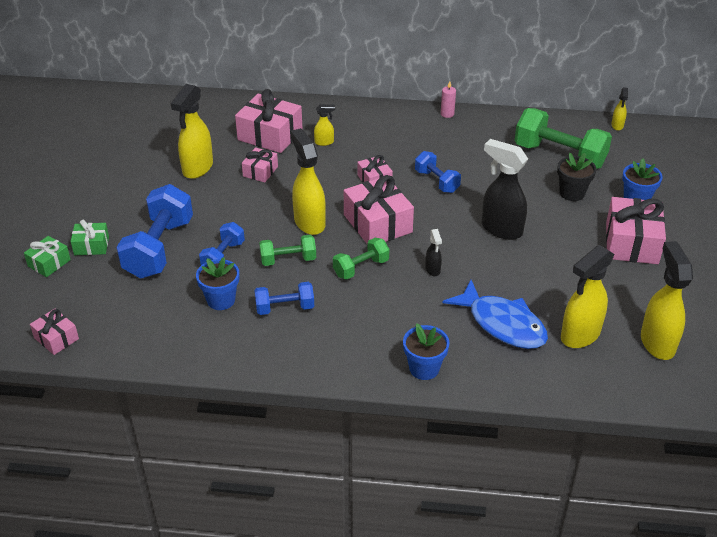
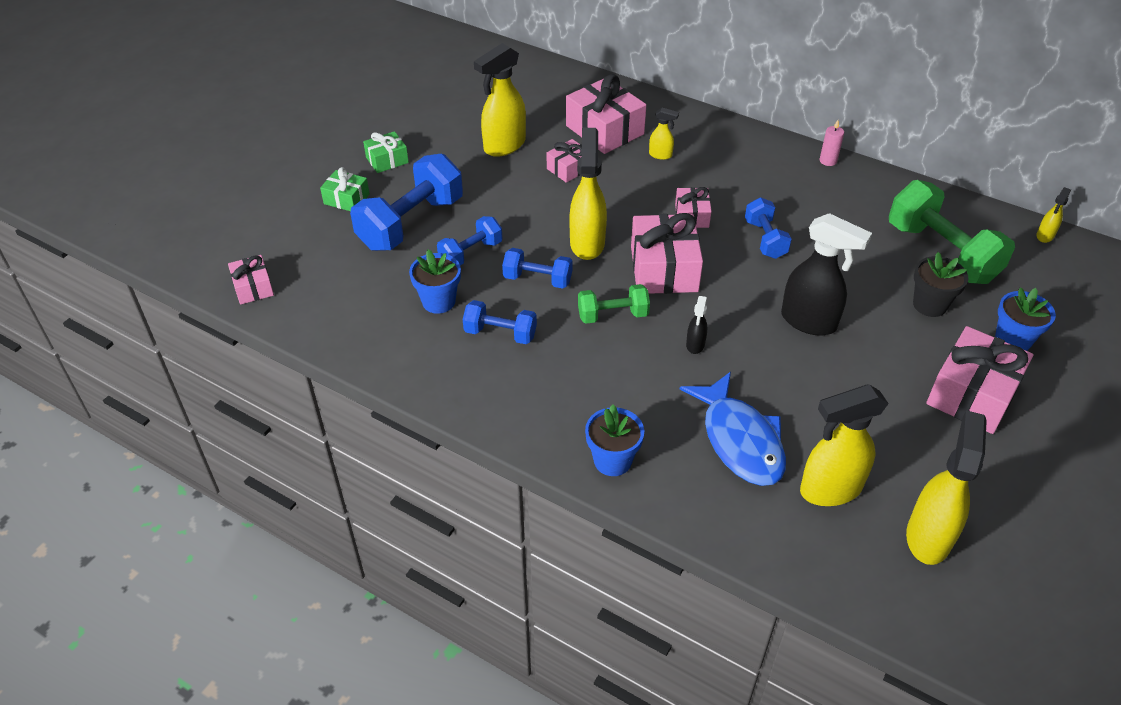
camera: 25 degrees right, 5 degrees up
green gift [24,236,71,277] -> green gift moved to [363,131,409,173]
green dumbbell [259,235,316,266] -> blue dumbbell [502,248,572,288]
black spray bottle [482,139,528,240] -> black spray bottle turned 150 degrees clockwise [781,213,872,336]

